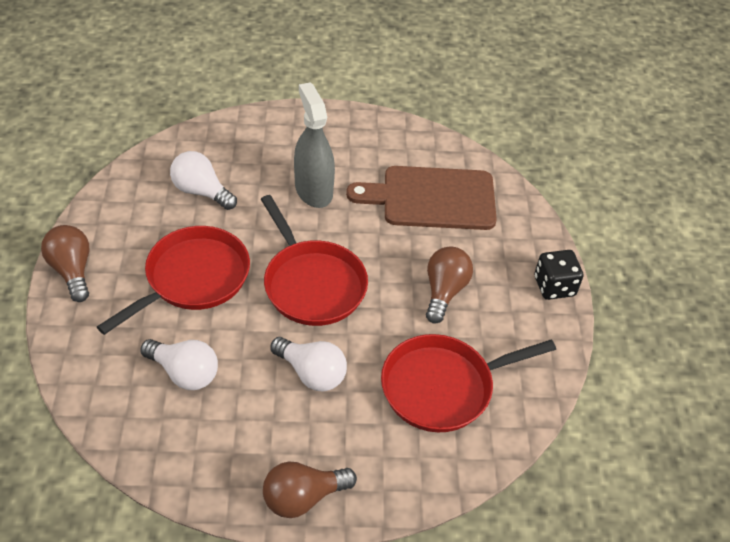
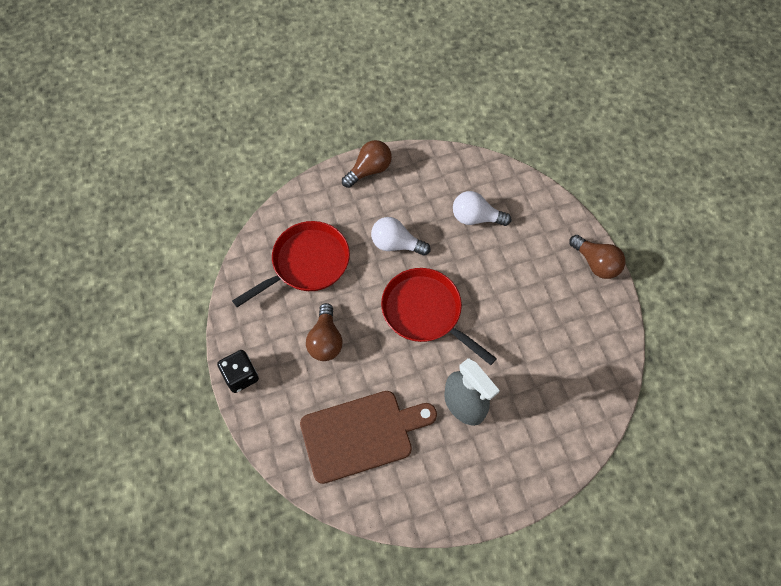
camera: 165 degrees right, 15 degrees up
red pan [97,226,250,335] -> none
white light bulb [170,151,237,210] -> none

